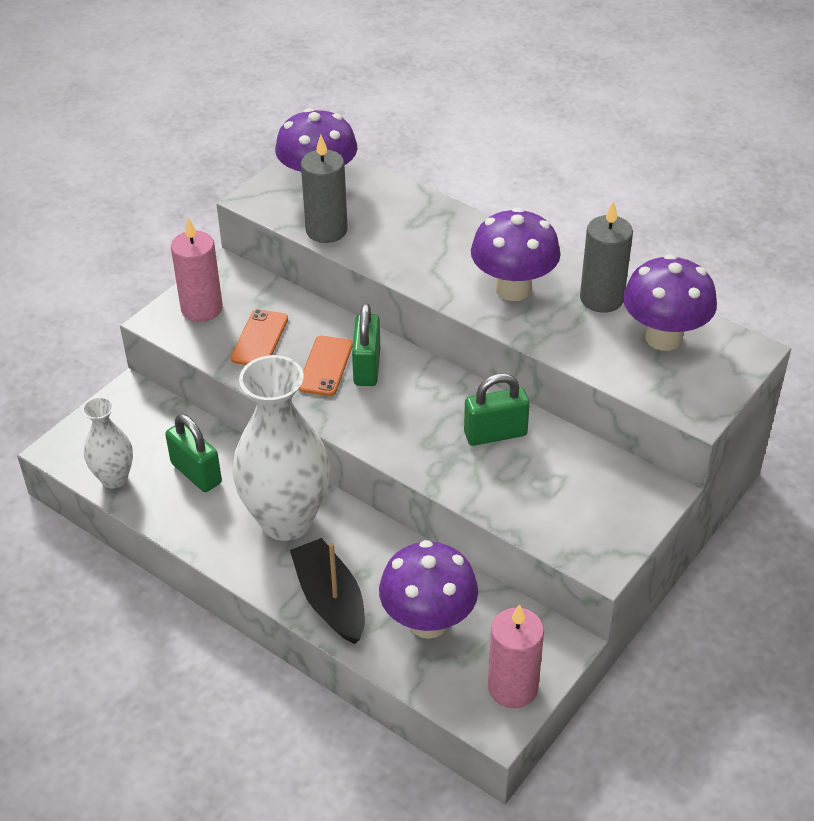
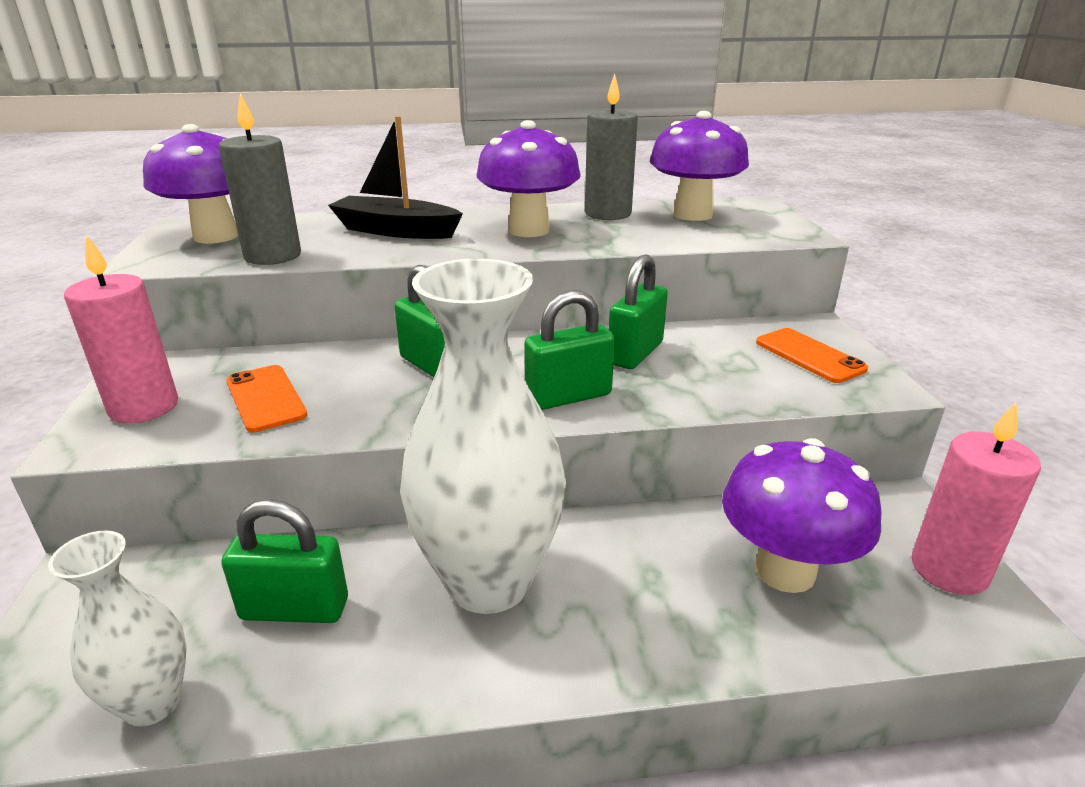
camera: 45 degrees left, 15 degrees down
black boat [290,538,365,644] -> black boat moved to [328,116,463,239]
orange phone [298,336,353,396] -> orange phone moved to [756,328,868,383]
none -> green padlock [524,290,615,410]

